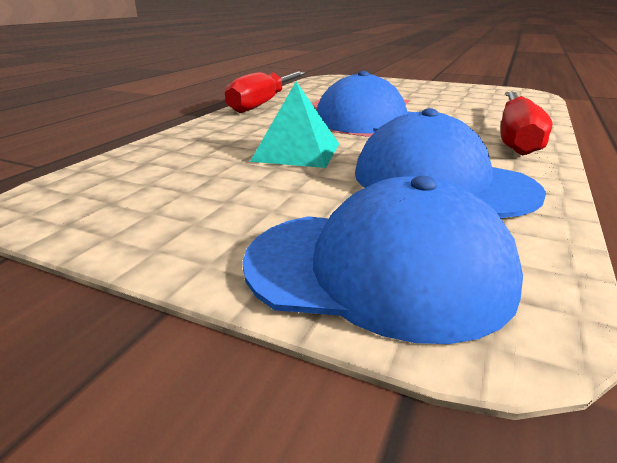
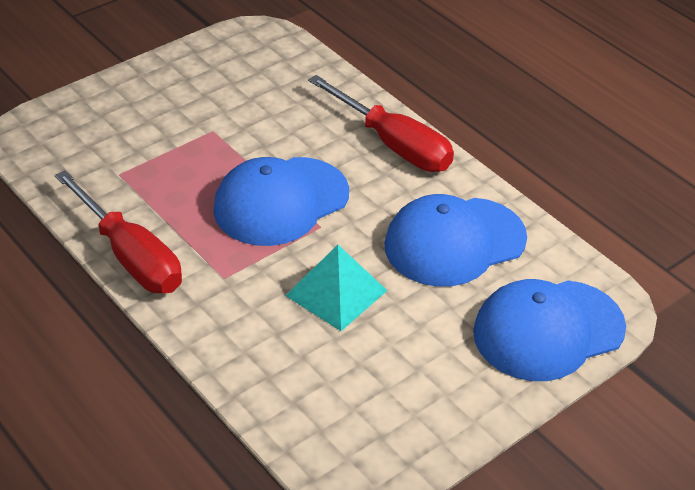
camera: 65 degrees left, 15 degrees up
blue cap [242,176,523,344] -> blue cap turned 150 degrees counterclockwise [473,279,626,381]

